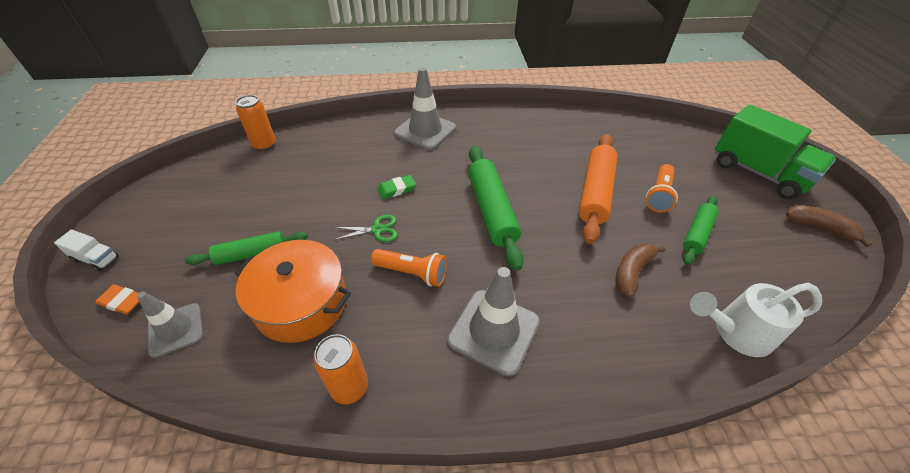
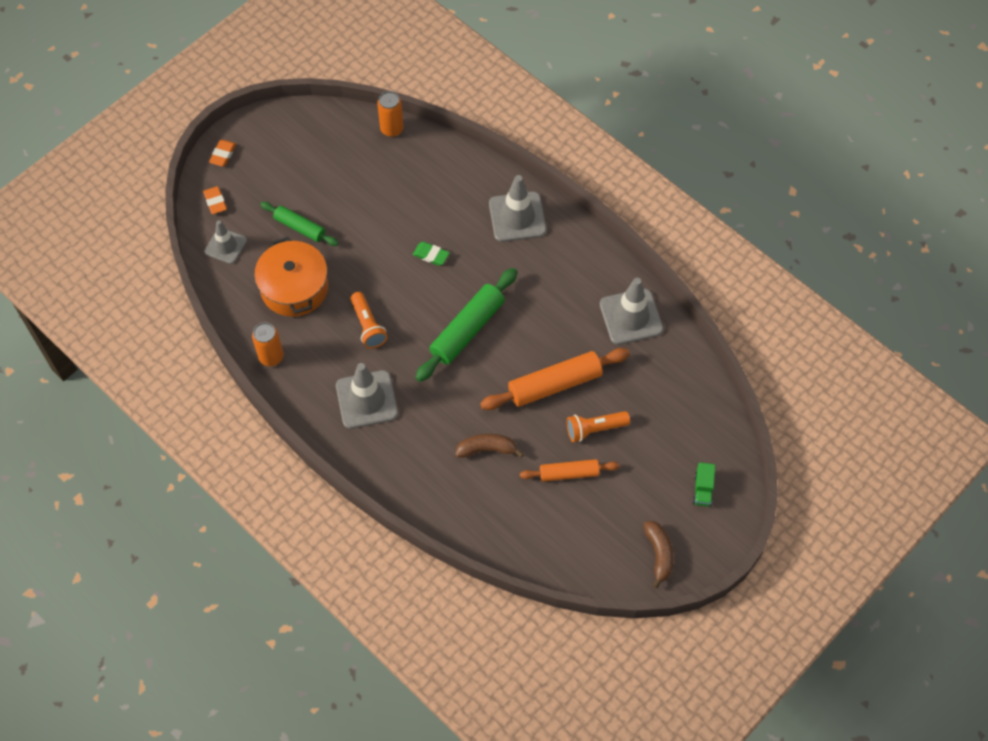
camera: 50 degrees right, 15 degrees up
white truck [54,230,119,272] -> orange eraser [209,140,236,167]
green scissors [333,214,398,242] -> none
green rolling pin [683,196,719,265] -> orange rolling pin [520,459,620,482]
white watering can [690,283,822,357] -> none
green truck [715,105,836,199] -> green truck [692,462,716,507], size x0.42
none -> grey traffic cone [600,278,663,345]

